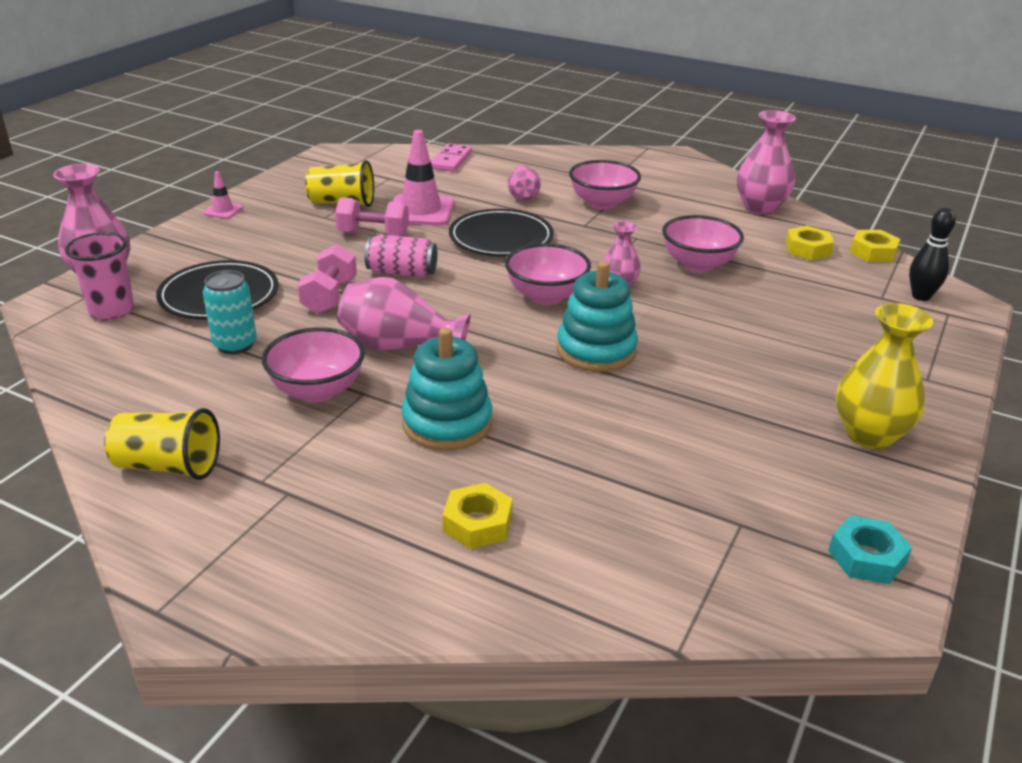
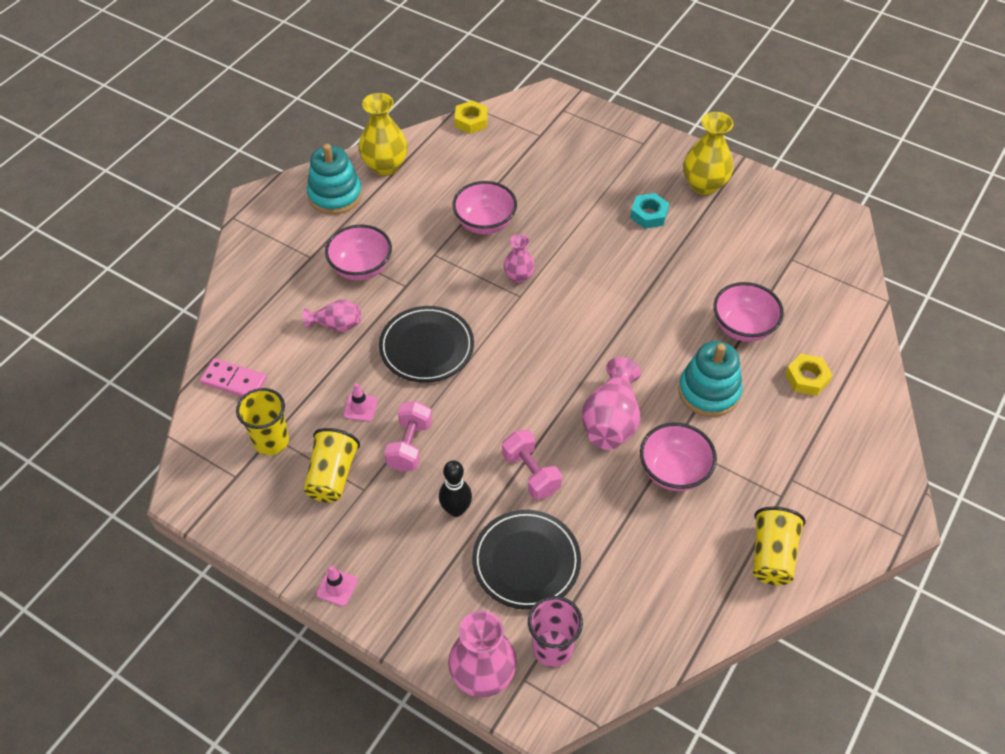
camera: 85 degrees left, 20 degrees up
turquoise can [203,270,257,354] -> none
pink dumbbell [297,244,357,314] -> pink dumbbell turned 45 degrees clockwise [502,430,562,500]
pink can [365,234,437,278] -> none
pink traffic cone [393,130,454,226] -> pink traffic cone [343,383,378,422], size x0.49
pink bowl [505,243,591,305] -> pink bowl moved to [714,282,784,342]
turquoise stacking toy [557,261,638,372] -> turquoise stacking toy moved to [307,144,362,215]
pink vase [737,110,796,215] -> yellow vase [359,93,408,176]
yellow nut [785,226,834,260] -> none
turquoise nut [828,515,912,584] -> turquoise nut moved to [630,193,669,229]
black bowling pin [909,208,956,301] -> black bowling pin moved to [439,460,472,517]
none -> yellow cup [236,388,289,455]

